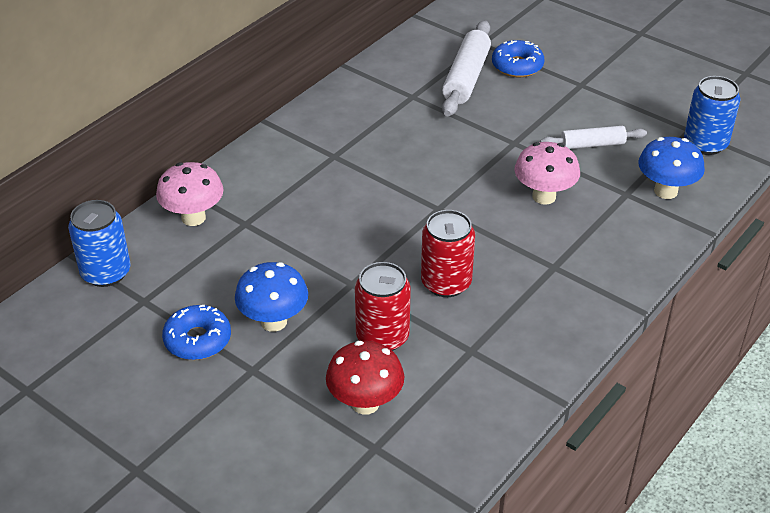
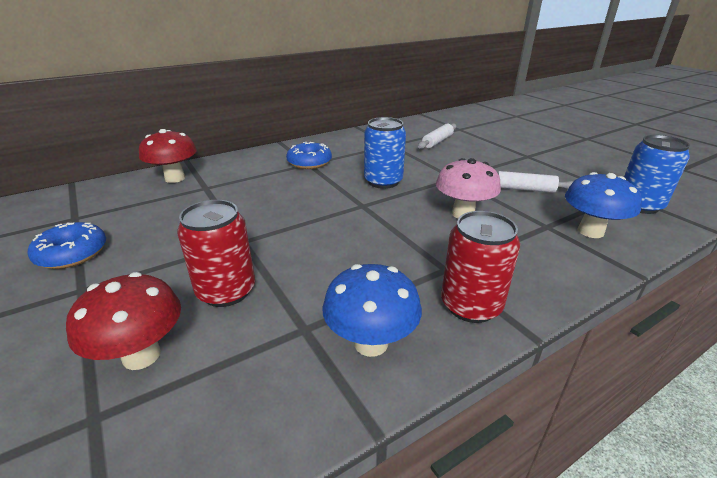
camera: 20 degrees right, 10 degrees down
blue can [68,200,131,287] -> blue can moved to [364,117,406,189]
pink mushroom [156,162,224,226] -> red mushroom [139,129,197,183]
blue mushroom [235,262,308,332] -> blue mushroom moved to [322,264,422,357]
red can [421,210,475,297] -> red can moved to [441,211,520,323]
white rolling pin [442,20,491,116] -> white rolling pin [418,124,456,149], size x0.62
blue donut [492,40,545,77] -> blue donut moved to [286,142,332,169]

